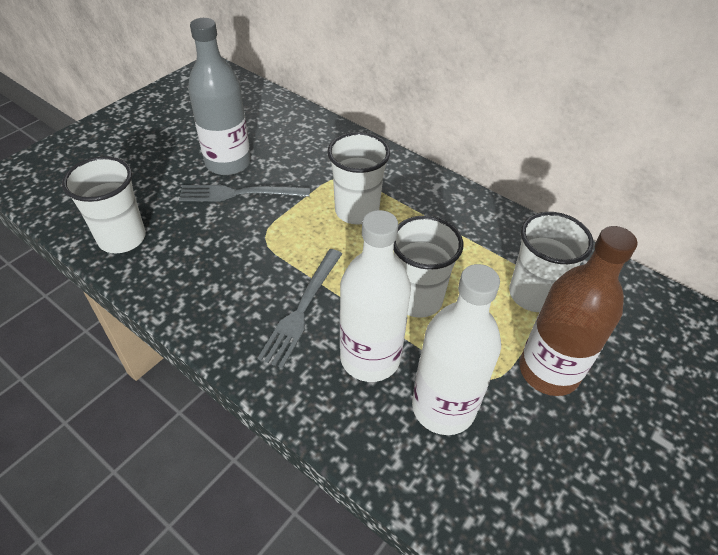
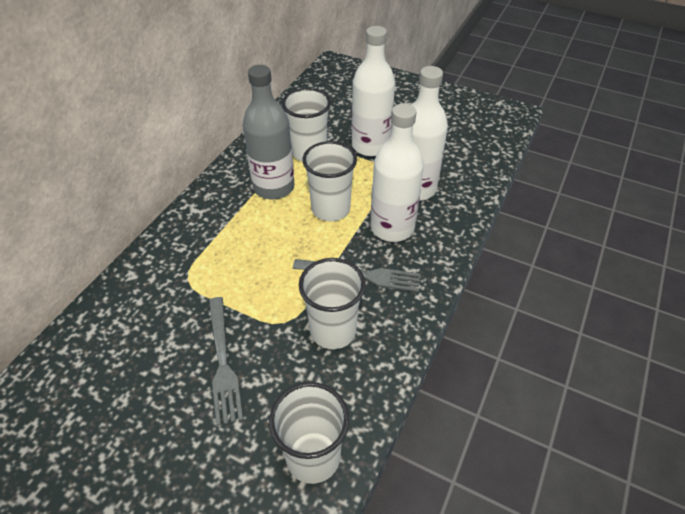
camera: 100 degrees left, 0 degrees up
grey bottle [188,18,251,175] -> grey bottle moved to [242,65,294,199]
white cup [327,132,390,225] -> white cup moved to [299,258,366,349]
brown bottle [519,226,637,396] -> white bottle [351,26,395,156]

